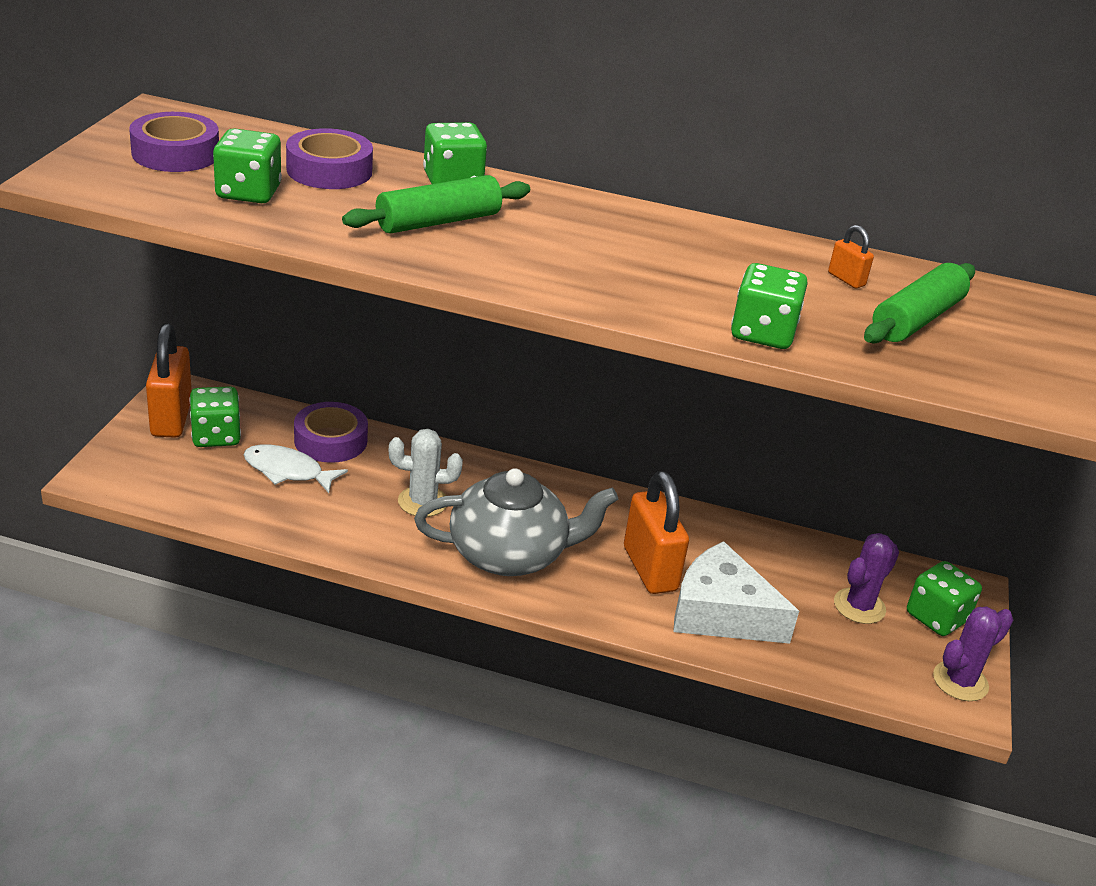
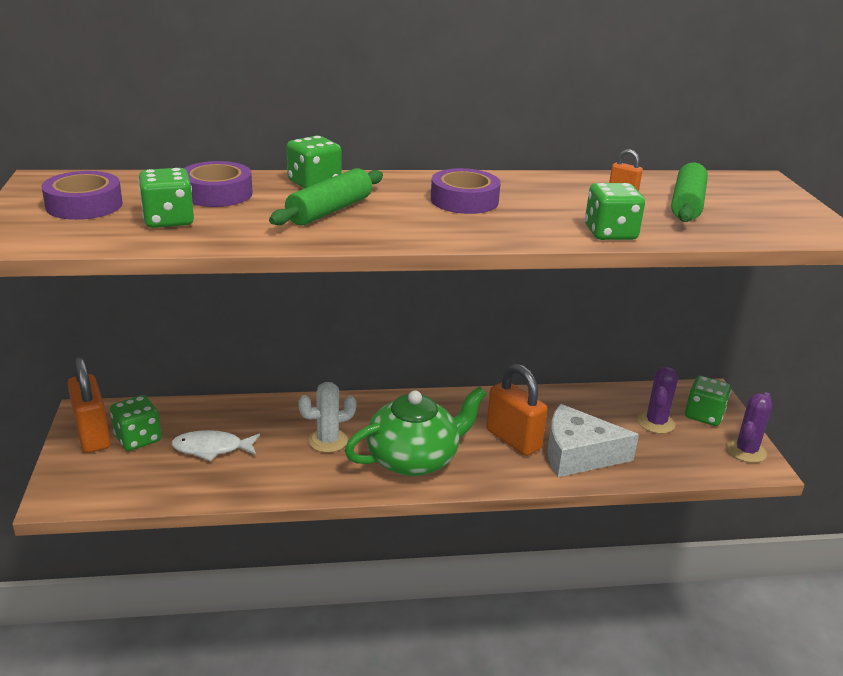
camera: 20 degrees left, 5 degrees down
purple tape [294,402,368,463] -> purple tape moved to [431,168,501,214]
grey teapot [414,468,618,576] -> green teapot [345,386,486,476]

